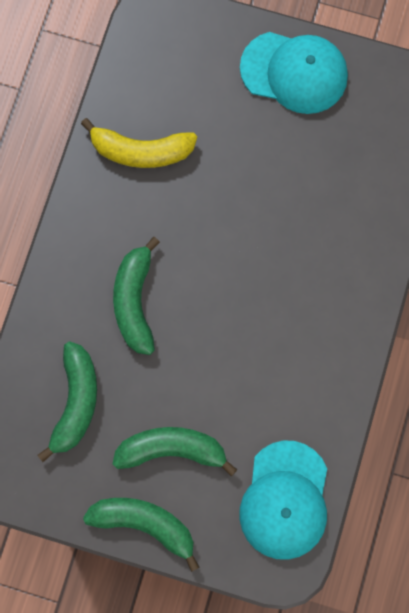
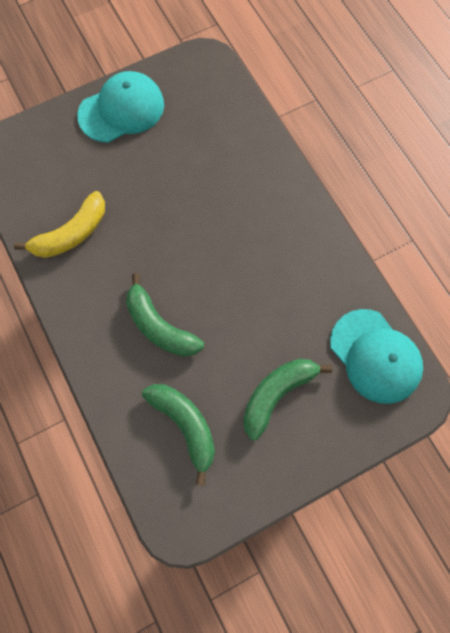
camera: 45 degrees left, 5 degrees down
green banana [83,498,200,572] -> none

